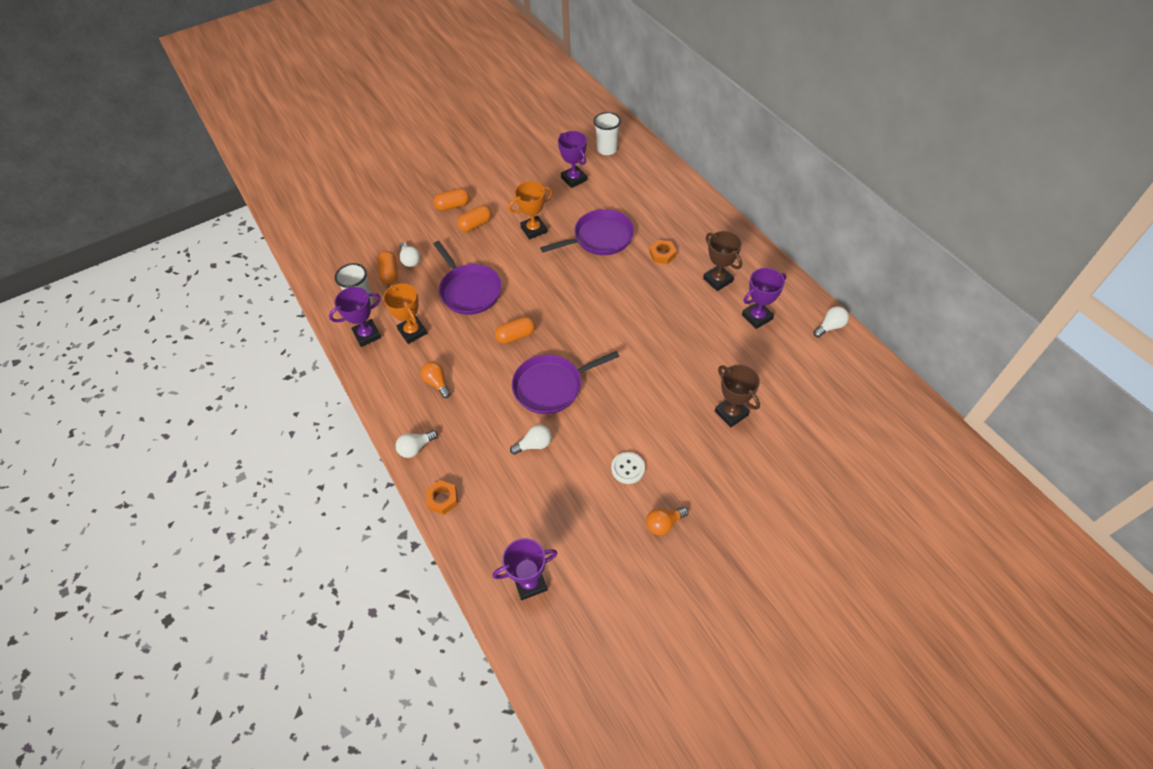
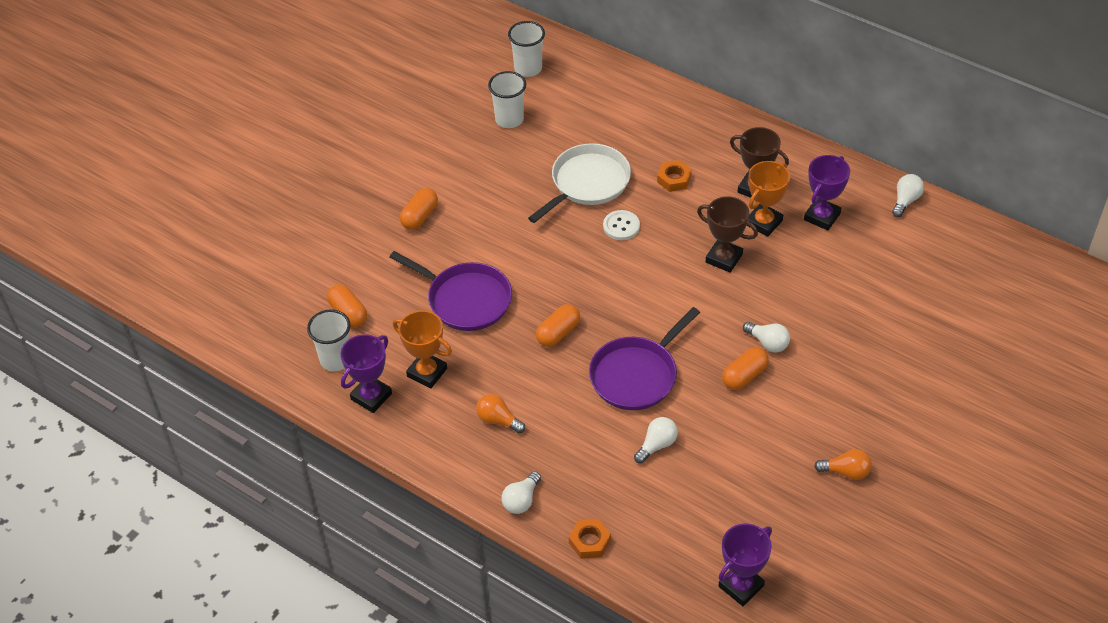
camera: 25 degrees left, 5 degrees down
white light bulb [400,242,420,267] -> white light bulb moved to [743,322,790,352]
orange capsule [433,188,470,211] -> orange capsule moved to [722,347,769,390]
orange trophy [509,181,553,239] -> orange trophy moved to [747,161,790,237]
purple pan [540,209,634,255] -> white pan [528,143,631,223]
purple trophy [558,131,587,188] -> white cup [488,71,526,128]
white button [611,452,645,484] -> white button moved to [603,210,640,240]
orange light bulb [646,506,688,535] -> orange light bulb turned 120 degrees counterclockwise [814,449,872,480]
brown trophy [715,365,760,427] -> brown trophy moved to [697,196,758,273]

